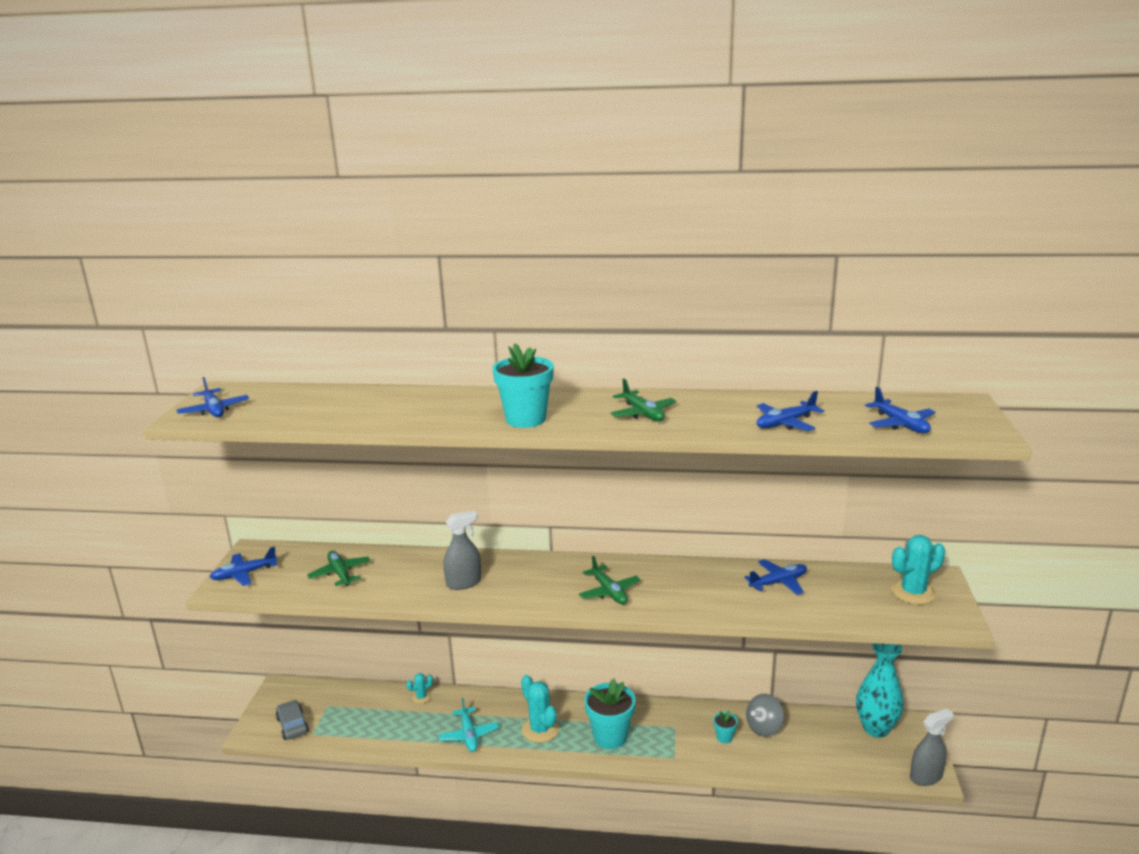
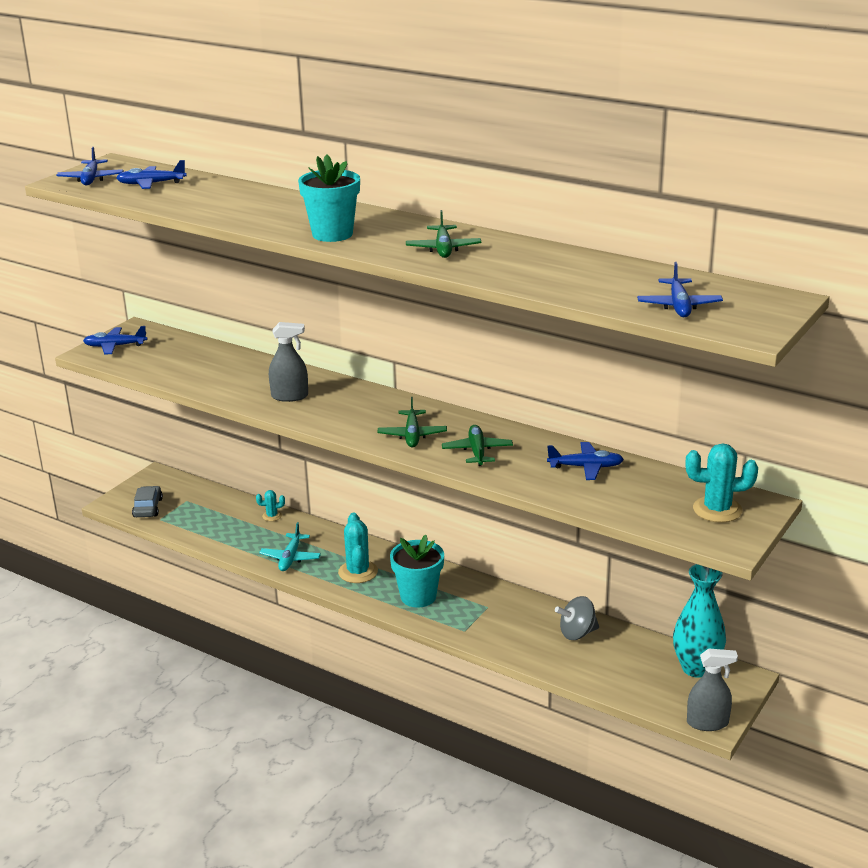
camera: 25 degrees right, 5 degrees up
green plane [307,551,371,586] -> green plane moved to [442,425,513,466]
turquoise flower pot [713,711,738,743] -> none
blue plane [757,391,824,431] -> blue plane moved to [116,160,187,189]

